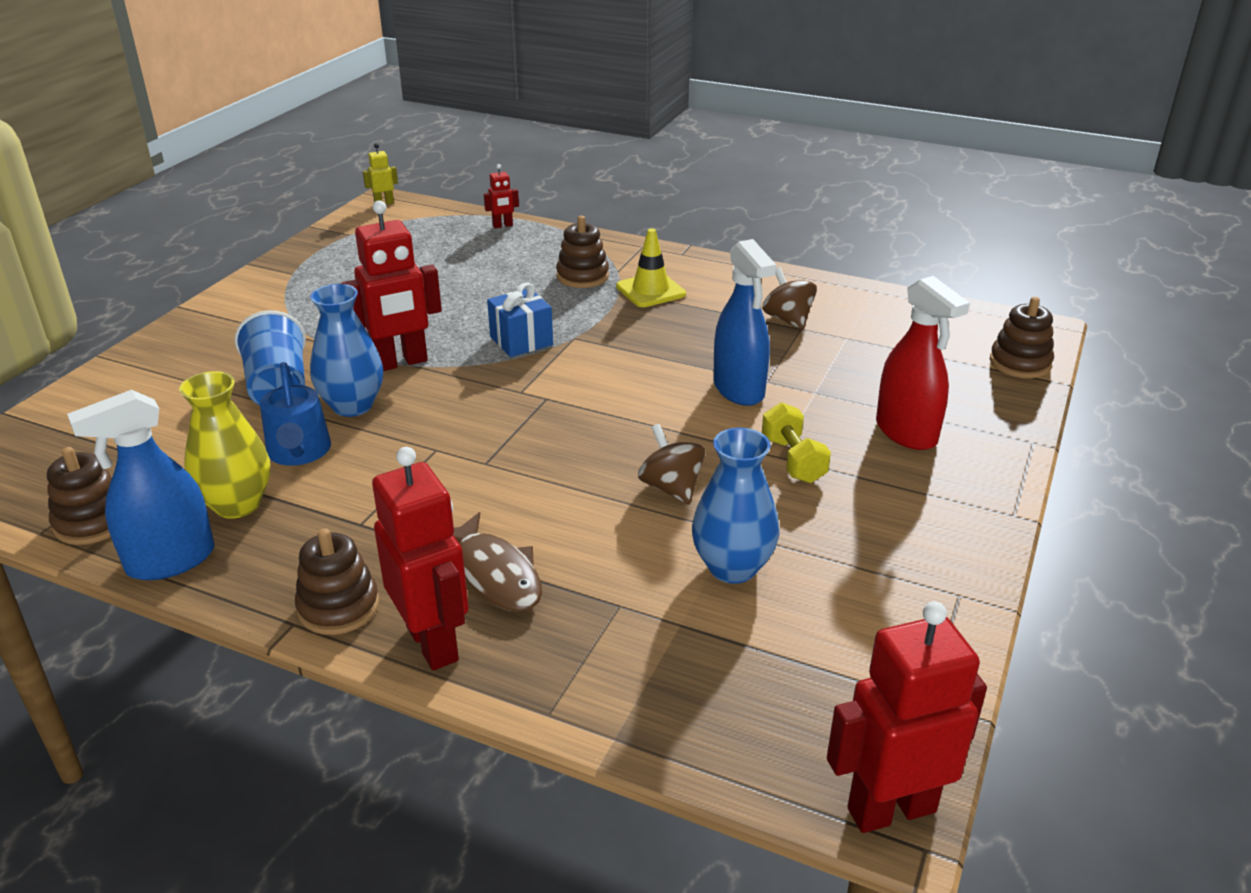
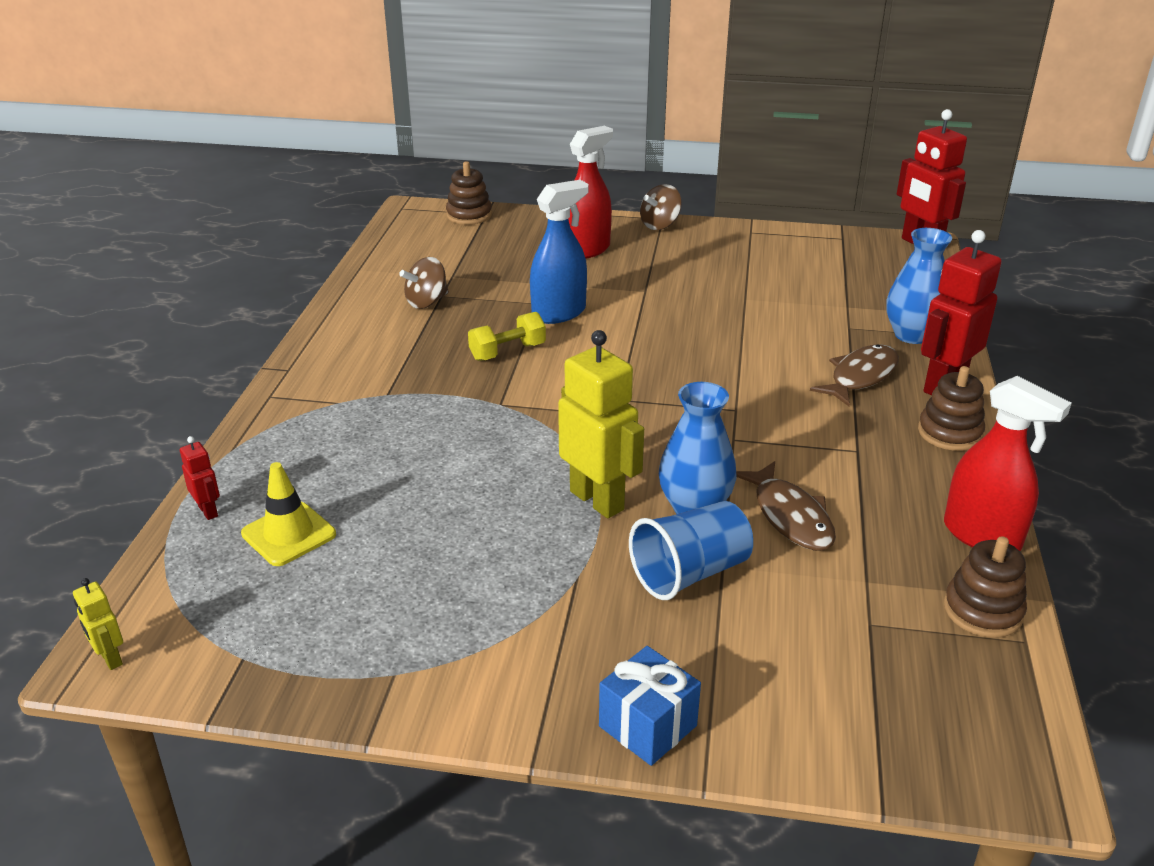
camera: 105 degrees left, 0 degrees up
blue spray bottle [67,390,215,580] -> red spray bottle [944,376,1072,551]
yellow vase [179,371,270,519] -> none
blue watering can [260,362,331,466] -> brown fish [736,461,836,551]
red robot [341,200,442,371] -> yellow robot [558,330,644,518]
blue gift [487,283,553,357] -> blue gift moved to [599,646,701,766]
brown stacking toy [556,216,609,288] -> none
yellow traffic cone [616,228,686,307] -> yellow traffic cone moved to [241,462,336,566]
brown spinning top [638,424,705,505] -> brown spinning top moved to [640,184,682,230]
blue vase [692,428,780,584] -> blue vase moved to [887,228,952,344]
yellow dumbbell [762,402,831,483] -> yellow dumbbell moved to [468,312,546,361]

